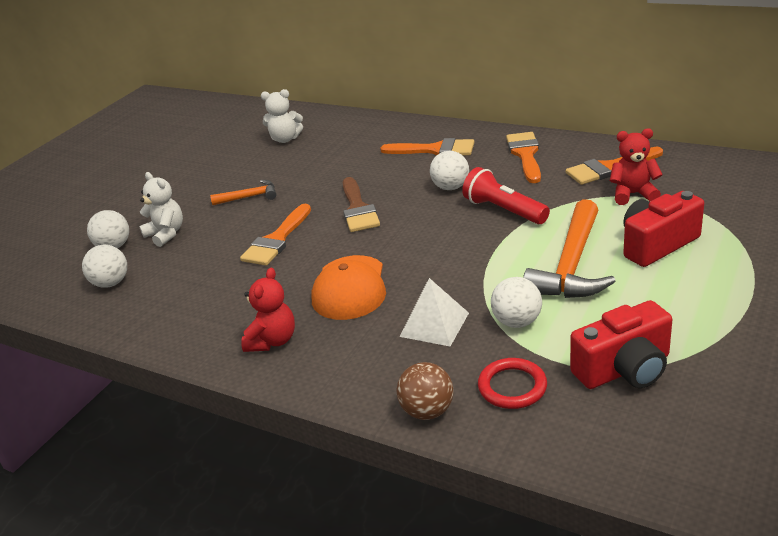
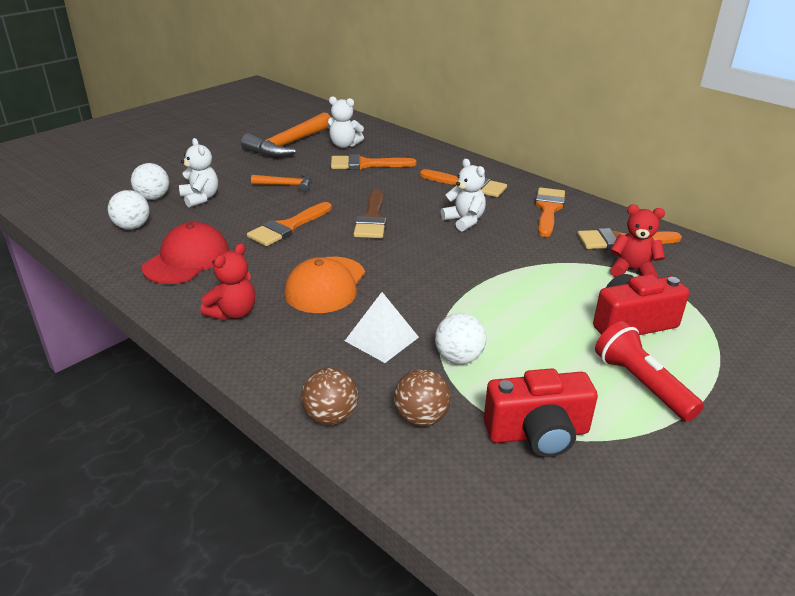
camera: 10 degrees right, 0 degrees up
white ball [430,151,469,190] -> white teddy bear [441,159,486,231]
red flashlight [462,167,550,224] -> red flashlight moved to [595,321,704,421]
red ring [478,358,547,409] -> brown ball [394,369,451,426]
orange hammer [523,199,615,298] -> orange hammer moved to [241,112,331,157]
none -> red cap [142,222,229,284]
none -> orange brush [331,154,416,170]

